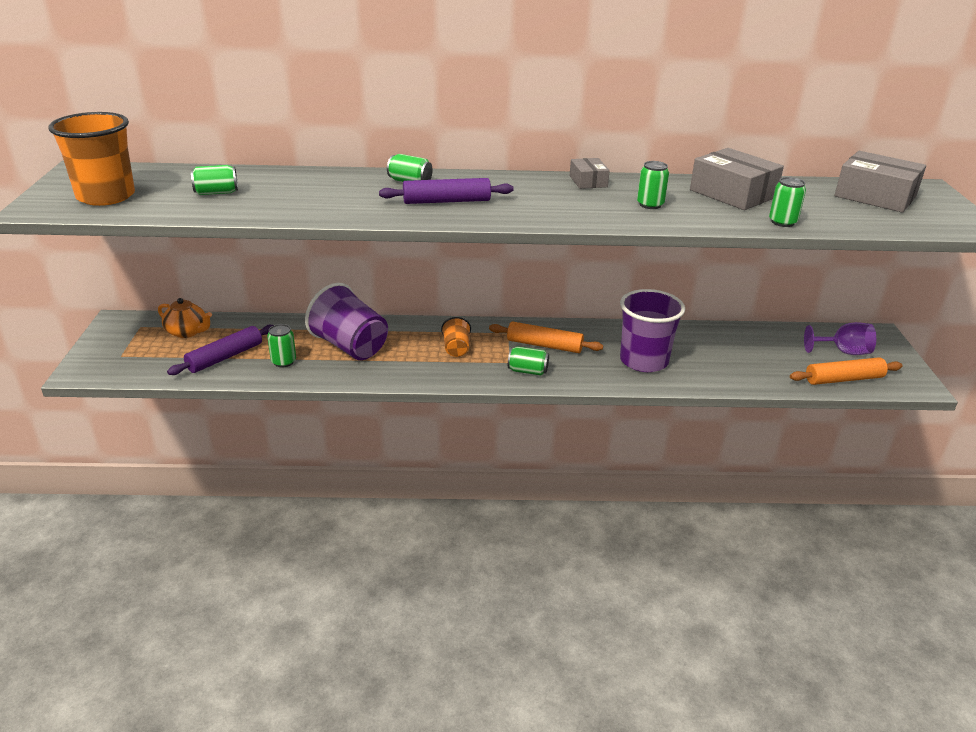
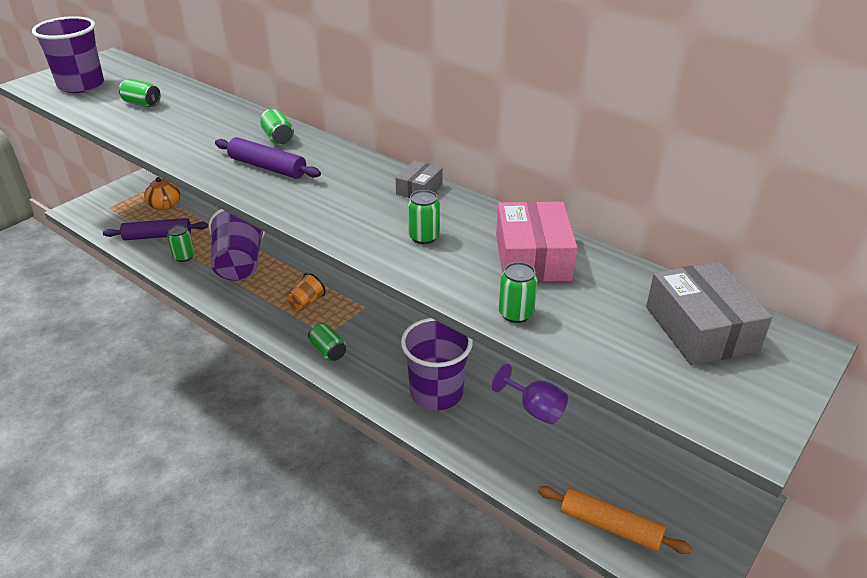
camera: 40 degrees right, 5 degrees up
orange cup [48,112,135,206] -> purple cup [32,16,104,93]
orange rolling pin [489,321,603,353] -> none
grey box [690,148,784,210] -> pink box [496,201,577,282]
purple goblet [804,322,876,355] -> purple goblet moved to [492,364,568,424]

